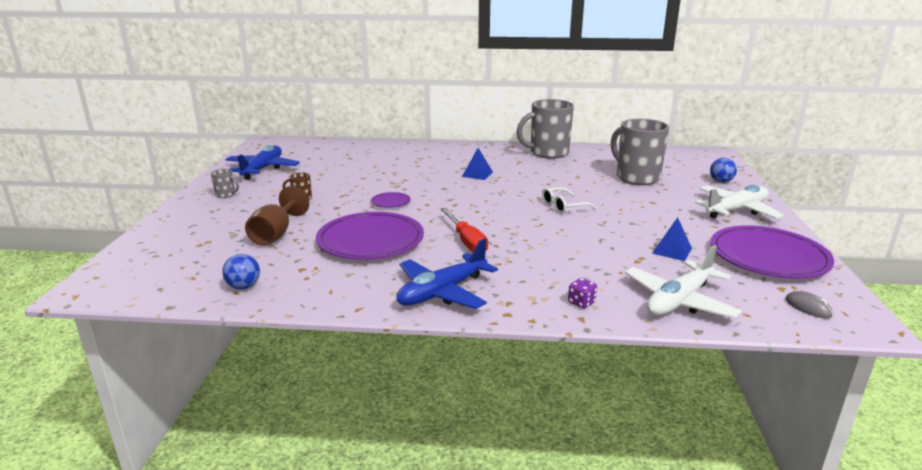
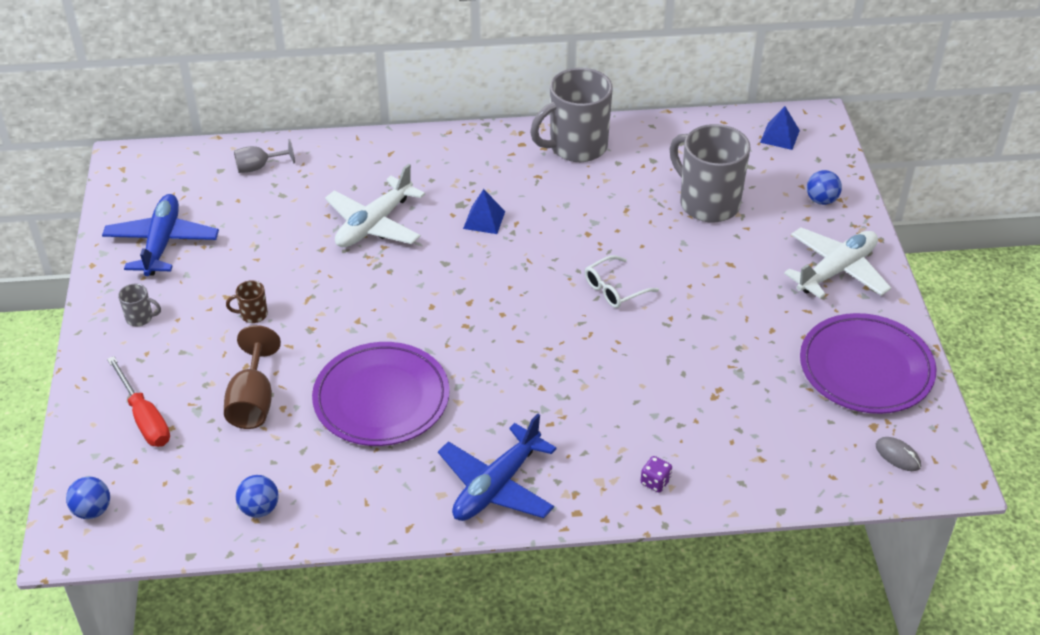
camera: 10 degrees left, 20 degrees up
purple plate [371,192,411,208] -> none
red screwdriver [441,208,488,252] -> red screwdriver moved to [107,356,170,447]
white plane [625,245,742,319] -> white plane moved to [325,164,425,247]
blue pyramid [652,217,692,261] -> blue pyramid moved to [760,106,800,150]
none -> blue ball [66,476,110,519]
none -> grey goblet [234,139,295,173]

